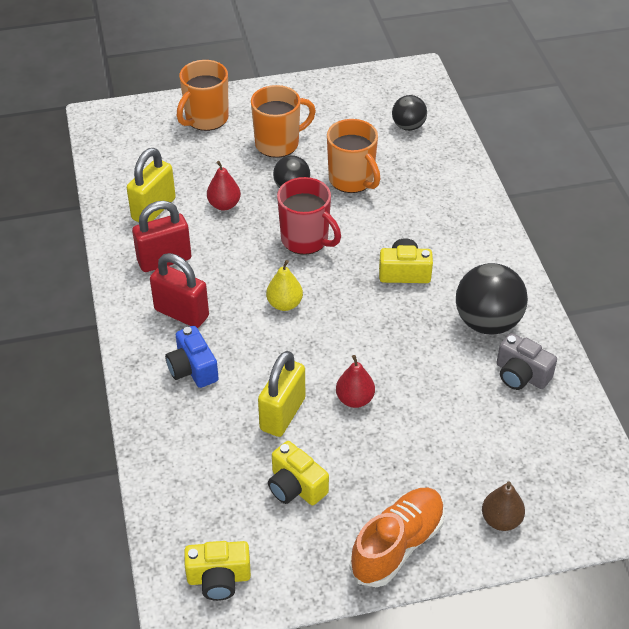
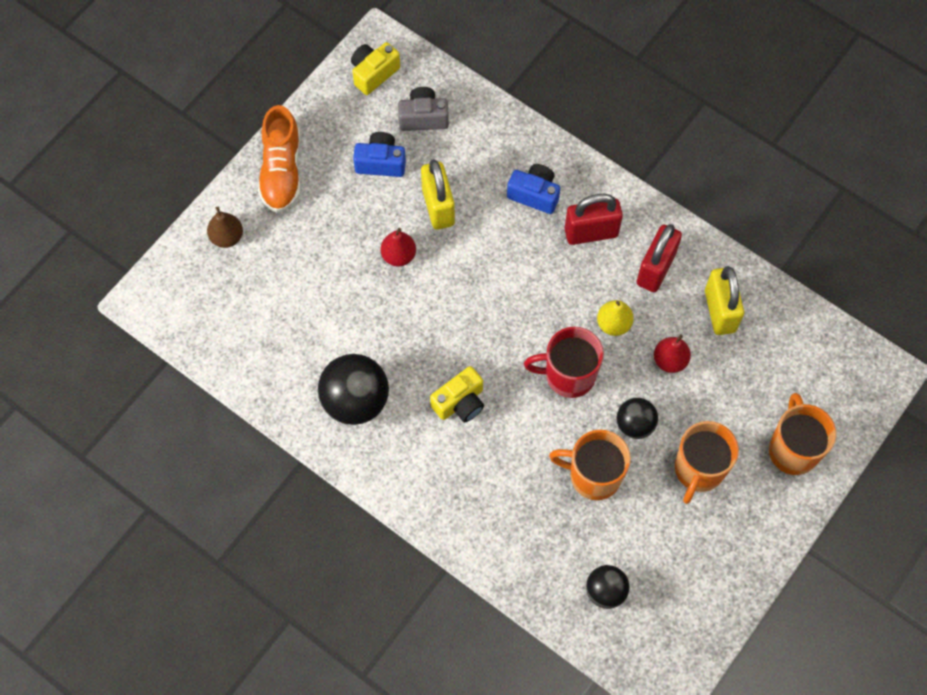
camera: 140 degrees right, 20 degrees up
yellow pear [266,260,303,311] -> yellow pear moved to [597,300,634,336]
yellow camera [268,441,329,505] -> blue camera [353,132,406,177]
grey camera [497,333,557,390] -> grey camera moved to [398,87,449,131]

